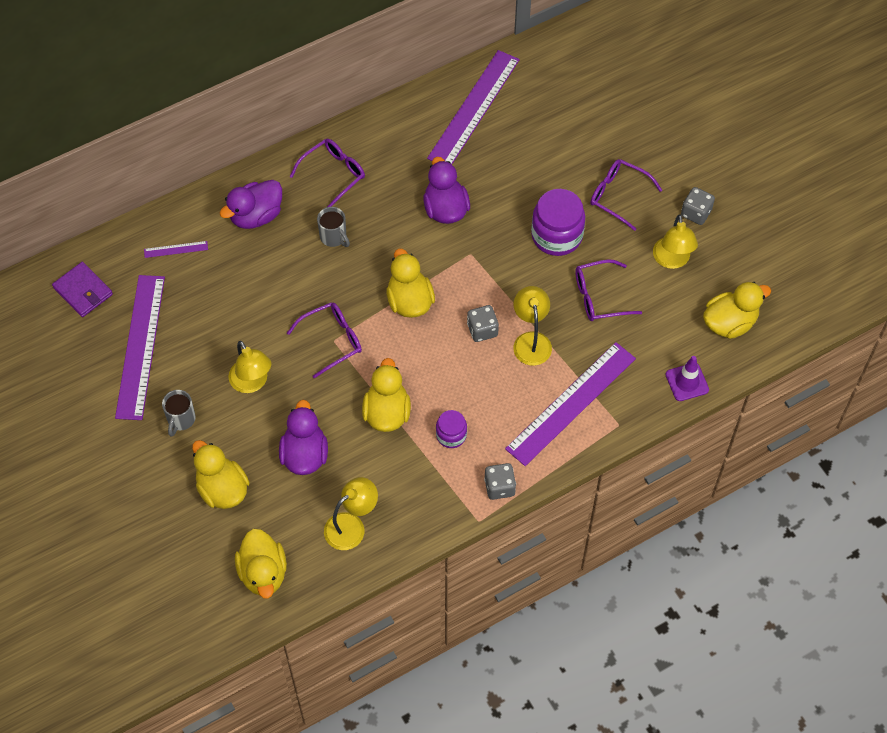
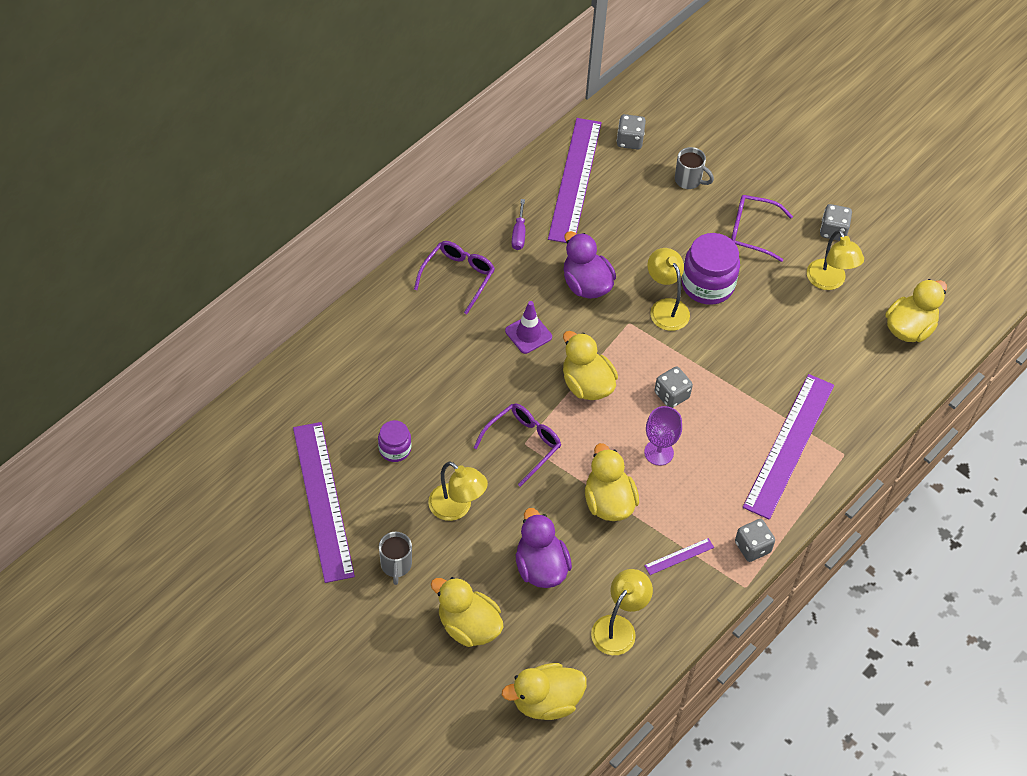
camera: 20 degrees left, 5 degrees down
purple wallet [52,262,113,317] -> none
purple ruler [144,241,208,258] -> purple ruler moved to [644,538,714,575]
purple duck [220,180,282,229] -> none
yellow duck [235,529,287,599] -> yellow duck turned 105 degrees clockwise [502,663,587,720]
grey mug [317,207,350,247] -> grey mug moved to [675,147,714,189]
purple jar [436,410,467,448] -> purple jar moved to [378,420,411,462]
yellow lamp [513,286,552,366] -> yellow lamp moved to [647,248,690,331]
purple glasses [575,259,642,321] -> none
purple traffic cone [665,356,709,401] -> purple traffic cone moved to [505,301,552,354]
none -> purple screwdriver [512,199,525,250]
none -> grey dice [617,114,646,150]
none -> purple goblet [644,406,682,466]

